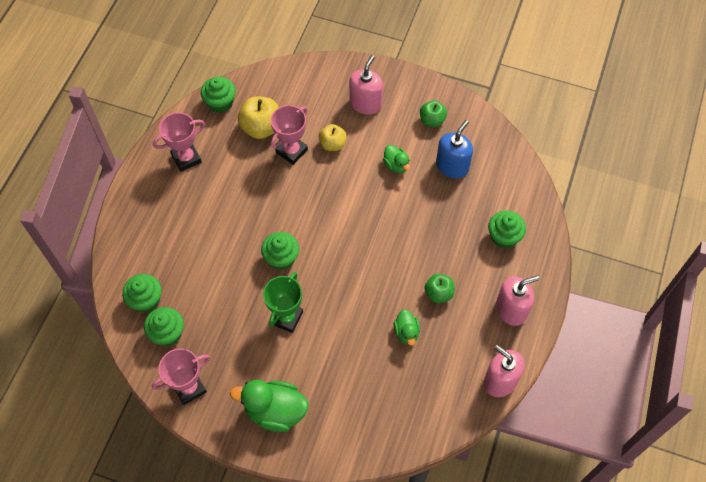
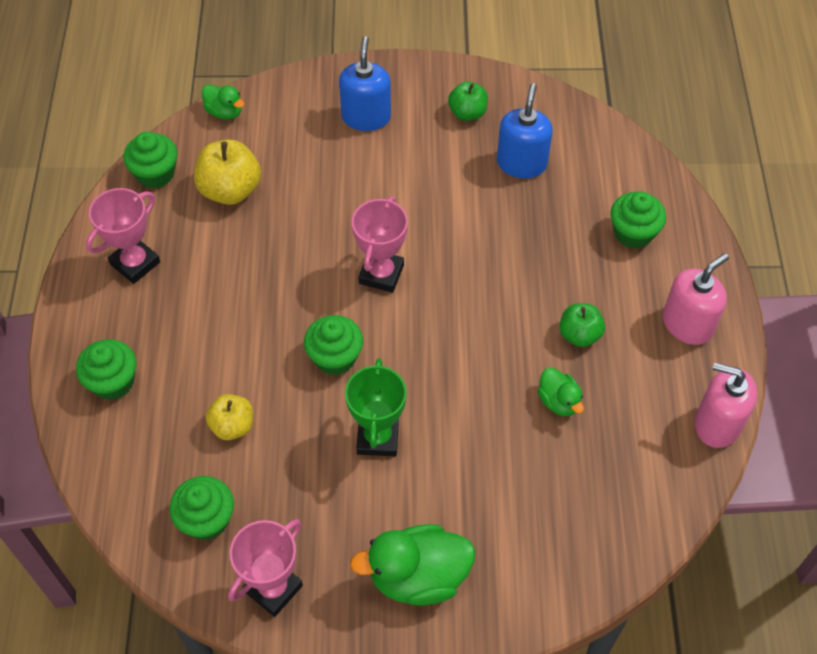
camera: 20 degrees left, 5 degrees down
green cupcake [122,274,162,313] -> green cupcake moved to [76,339,137,400]
pink trophy [270,105,308,165] -> pink trophy moved to [352,196,408,293]
yellow apple [319,124,347,151] -> yellow apple moved to [206,394,253,440]
pink soap dispenser [349,55,383,115] -> blue soap dispenser [339,36,391,131]
green duck [383,145,410,173] -> green duck moved to [202,84,244,119]

